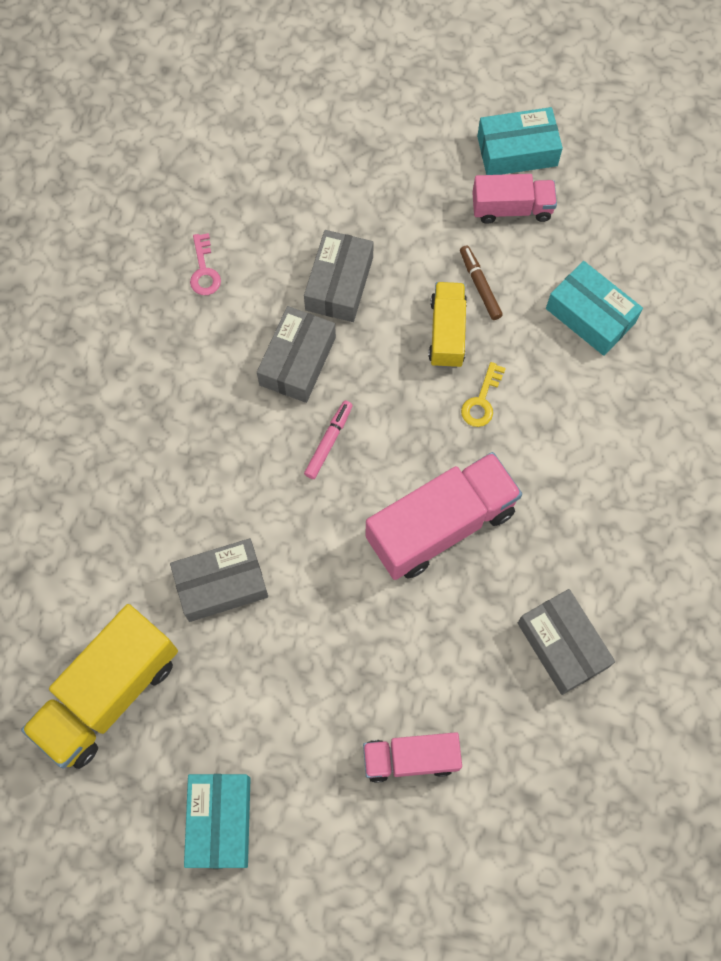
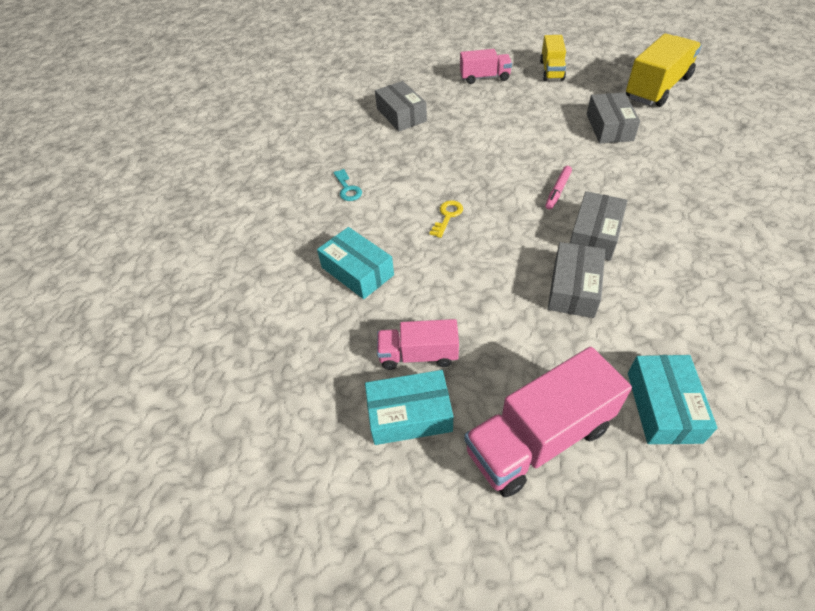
camera: 175 degrees left, 20 degrees down
grey box [170,538,268,622] -> grey box turned 75 degrees counterclockwise [587,92,640,143]
turquoise box [184,774,251,868] -> turquoise box moved to [628,355,717,444]
pink key [190,233,221,295] -> none
pink truck [366,452,522,580] -> pink truck moved to [464,347,632,497]
yellow truck [428,282,467,368] -> yellow truck moved to [540,35,566,81]
brown marker [460,245,503,320] -> none
none -> turquoise key [333,169,362,201]

